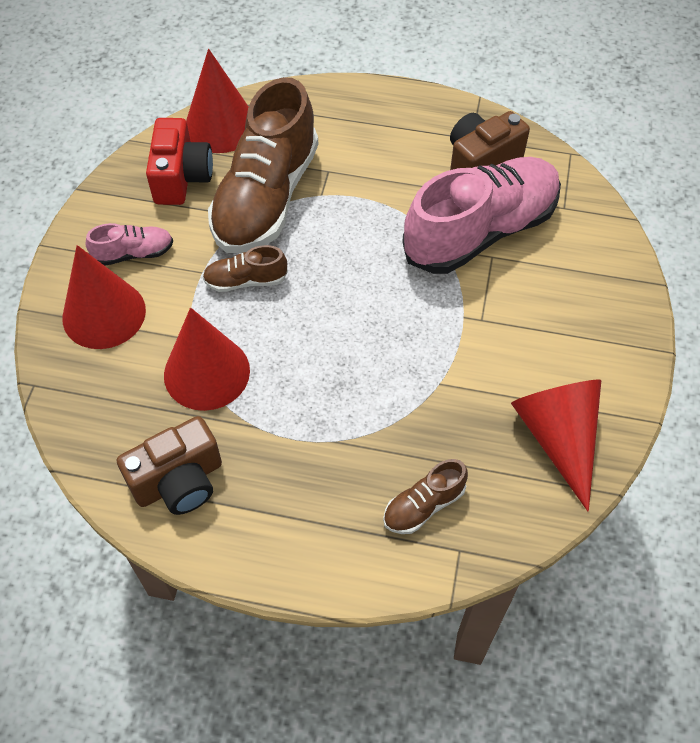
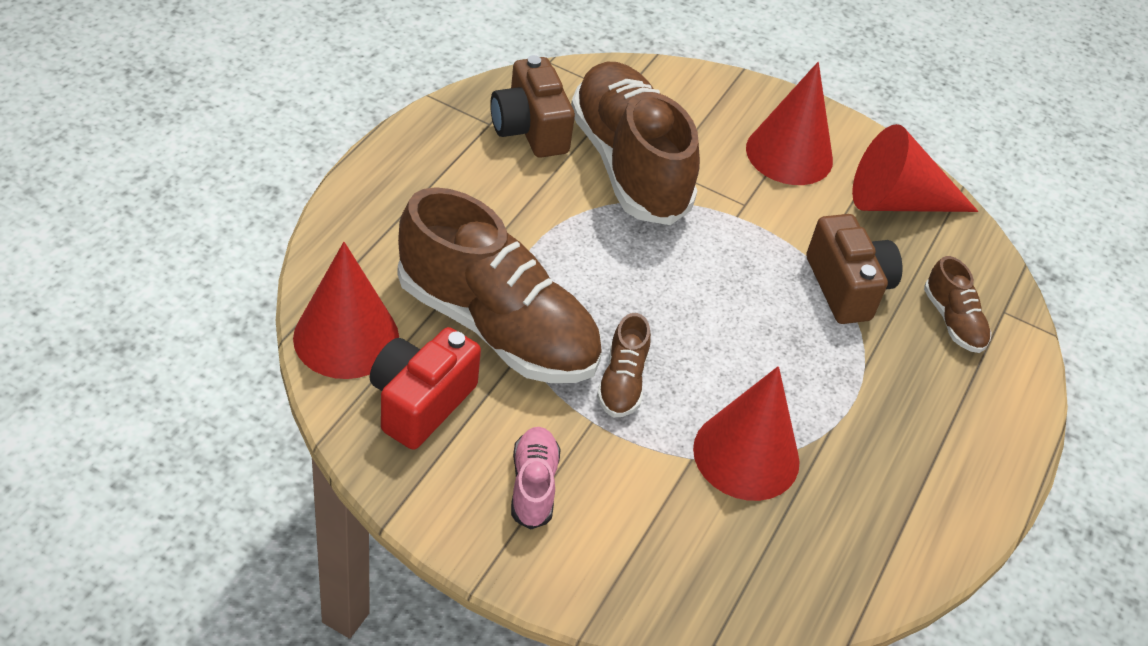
camera: 80 degrees left, 10 degrees down
red cone [62,245,146,349] -> red cone moved to [746,62,833,185]
brown camera [117,416,222,515] -> brown camera moved to [807,214,902,324]
red camera [146,118,213,205] -> red camera turned 75 degrees counterclockwise [370,327,481,450]
pink shoe [402,157,561,274] -> brown shoe [571,62,700,225]

